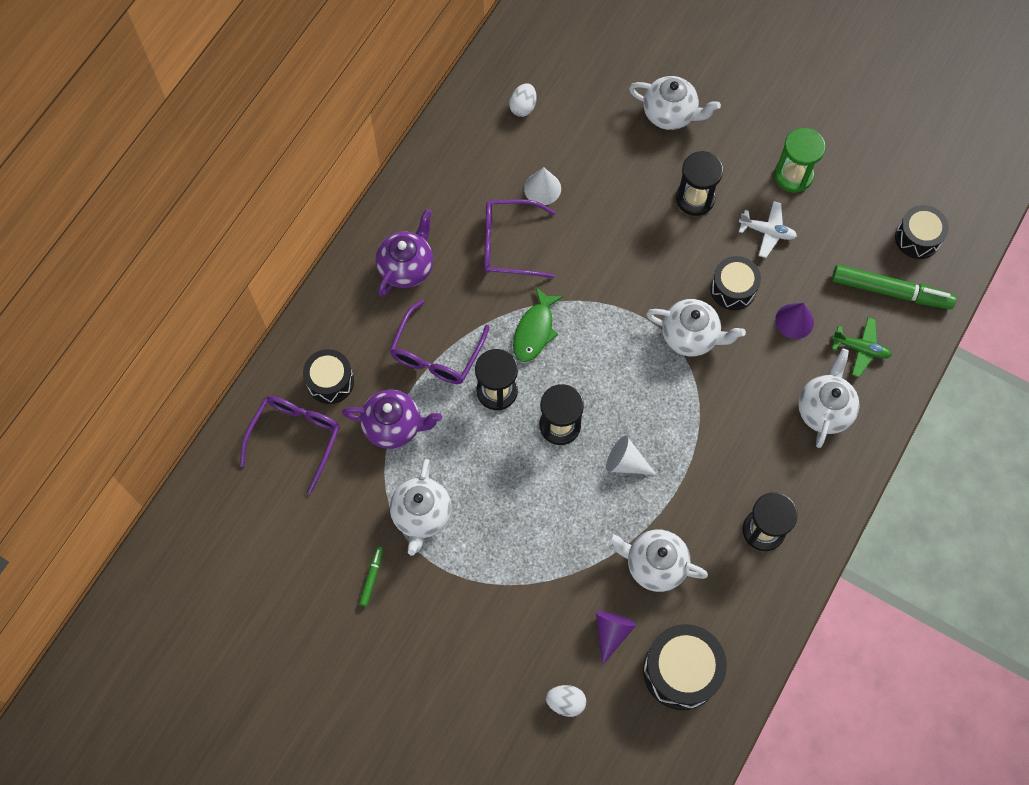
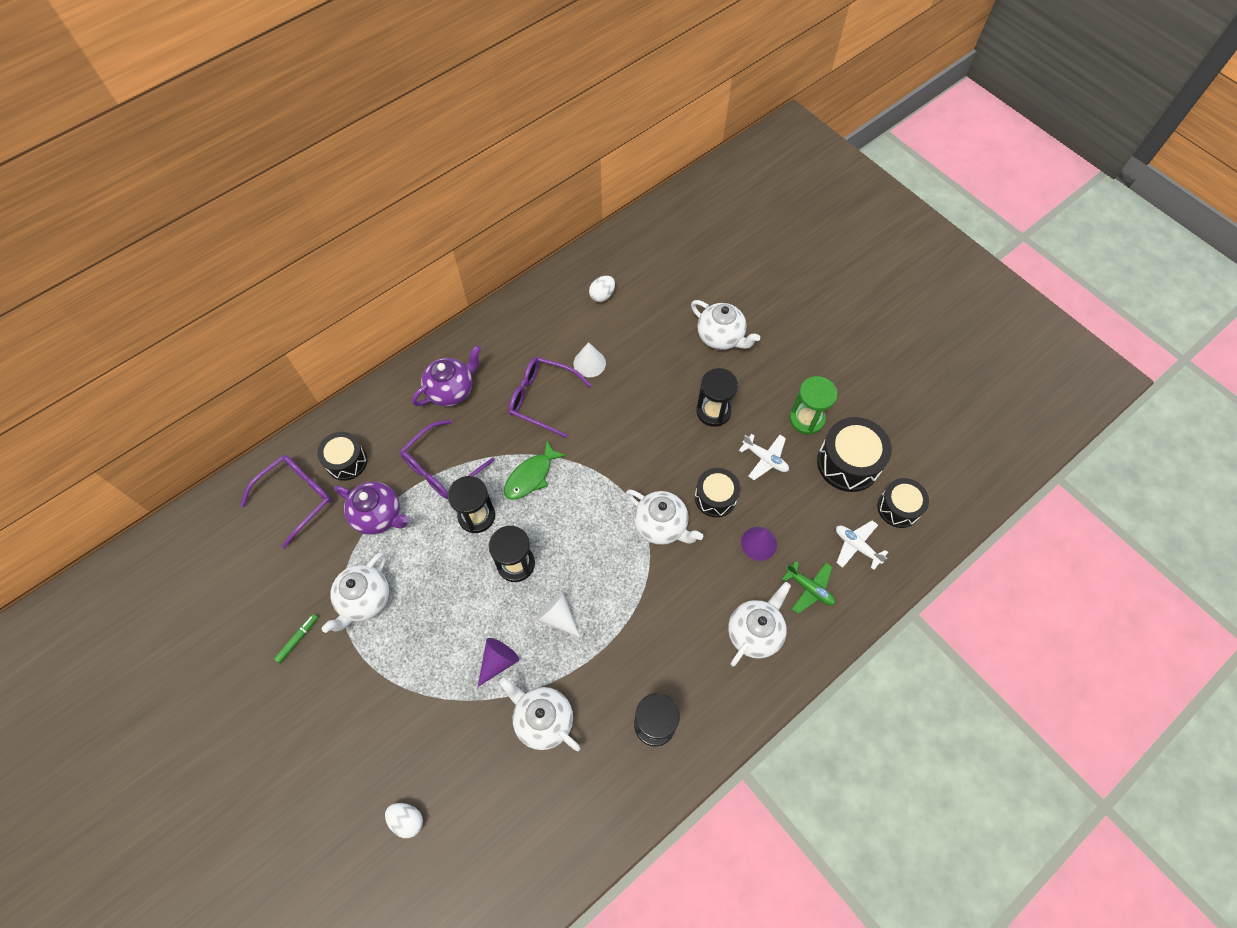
camera: 20 degrees right, 5 degrees down
purple cone [596,611,637,665] -> purple cone moved to [478,638,519,687]
black drum [643,624,727,710] -> black drum moved to [817,417,892,492]
green marker [832,265,956,309] -> white plane [836,520,888,570]

